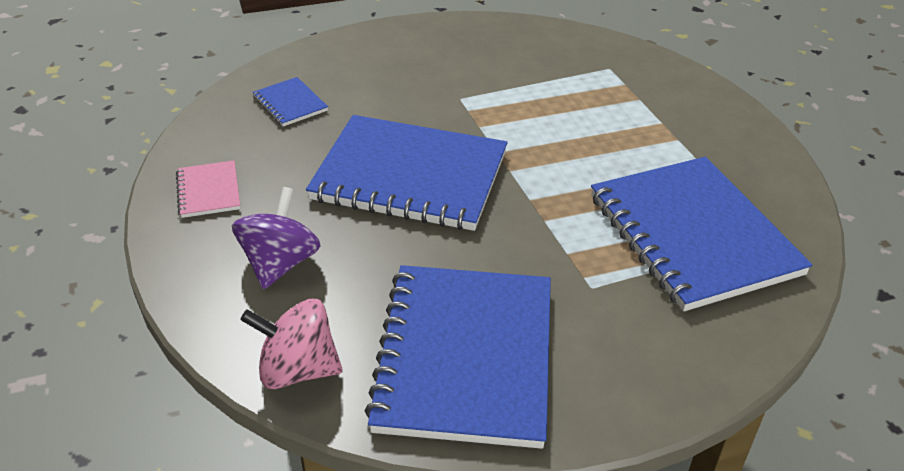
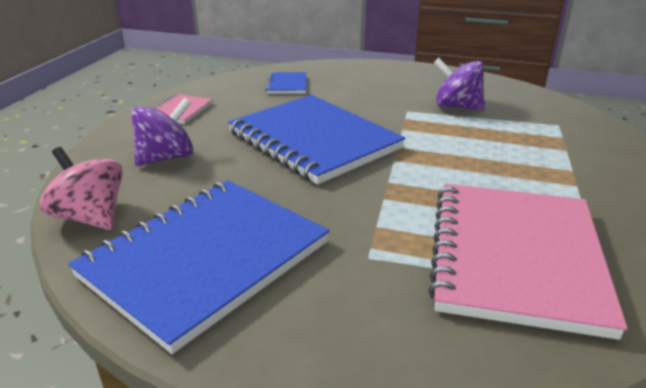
camera: 35 degrees right, 10 degrees down
blue notebook [591,157,812,311] -> pink notebook [428,184,628,340]
none -> purple spinning top [434,58,485,110]

